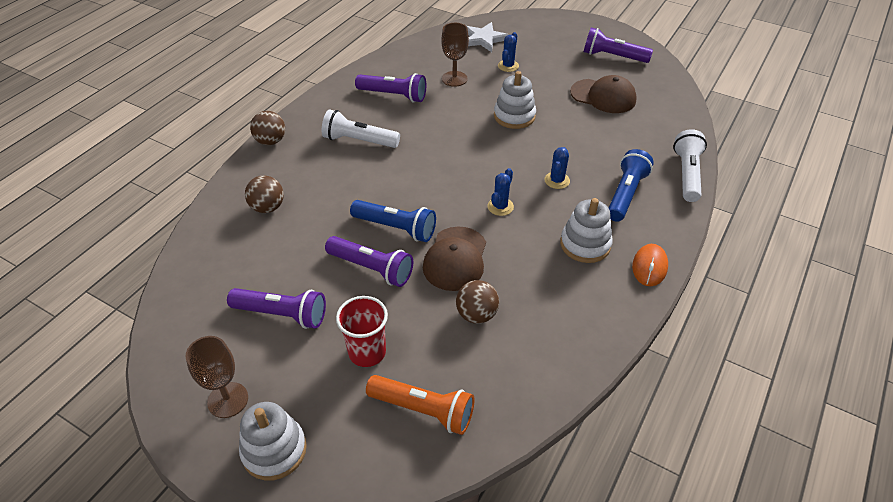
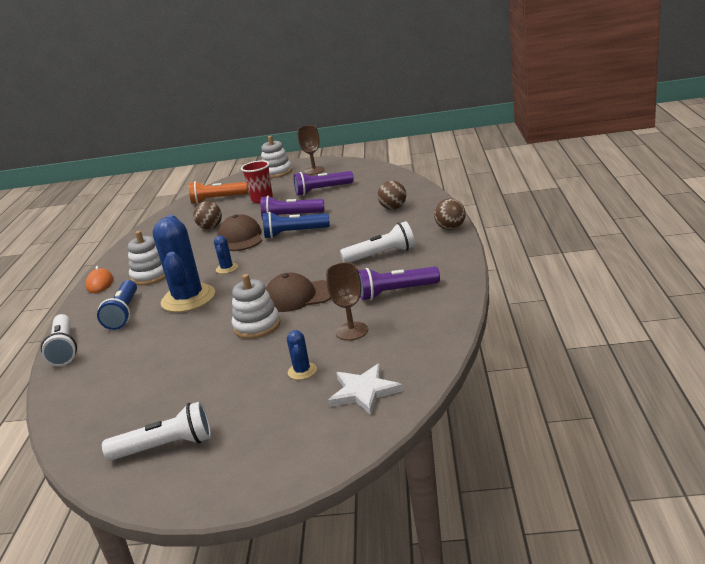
camera: 155 degrees right, 20 degrees down
blue cactus [544,147,570,189] -> blue cactus [153,215,215,312], size x2.29
brown cap [570,75,637,113] -> brown cap moved to [265,273,331,312]
purple flashlight [584,28,653,63] -> white flashlight [102,401,211,461]

